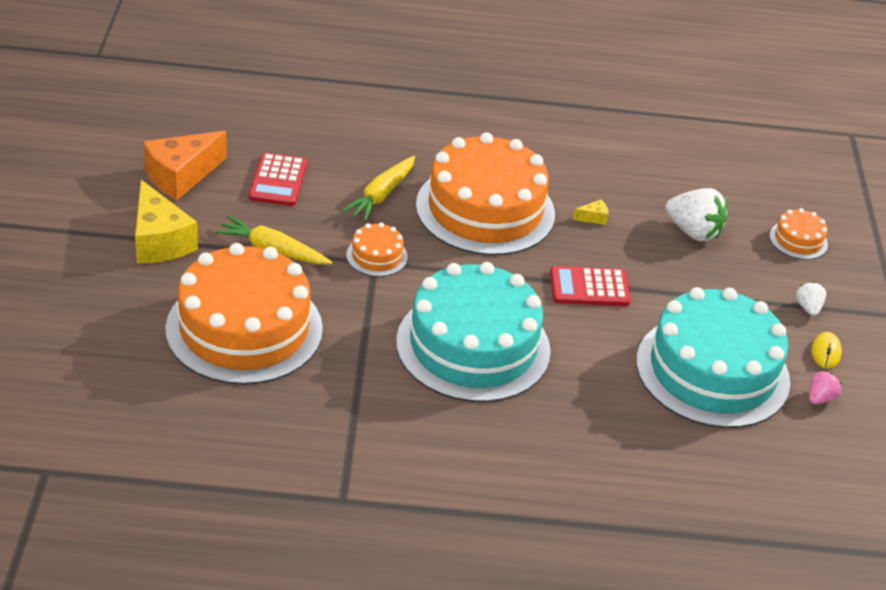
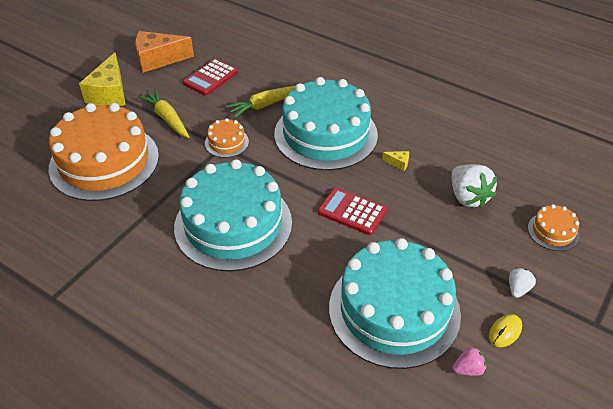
camera: 35 degrees right, 5 degrees up
orange cake [416,132,555,256] -> turquoise cake [274,77,378,170]

